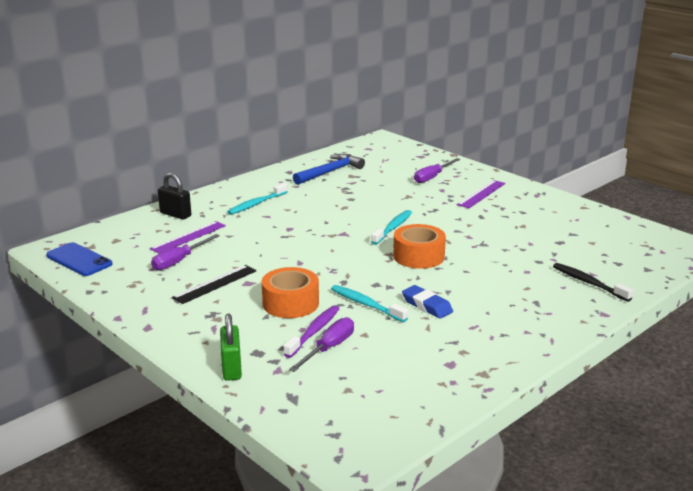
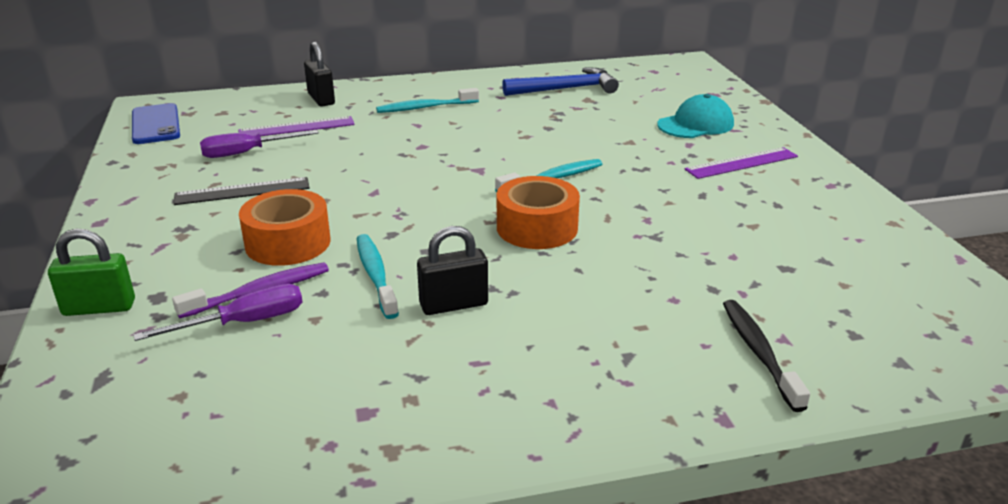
camera: 30 degrees right, 5 degrees up
green padlock [220,314,242,381] -> green padlock turned 60 degrees clockwise [48,228,135,316]
blue eraser [402,285,453,319] -> black padlock [417,226,488,315]
purple screwdriver [414,158,460,183] -> turquoise cap [657,94,734,138]

